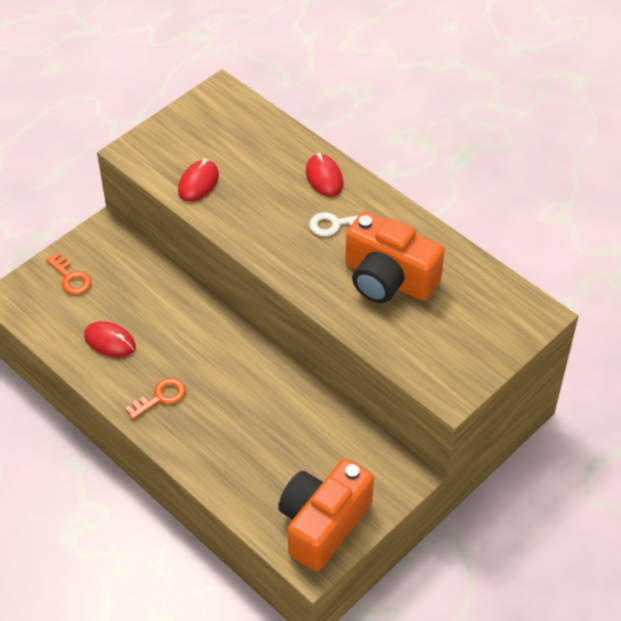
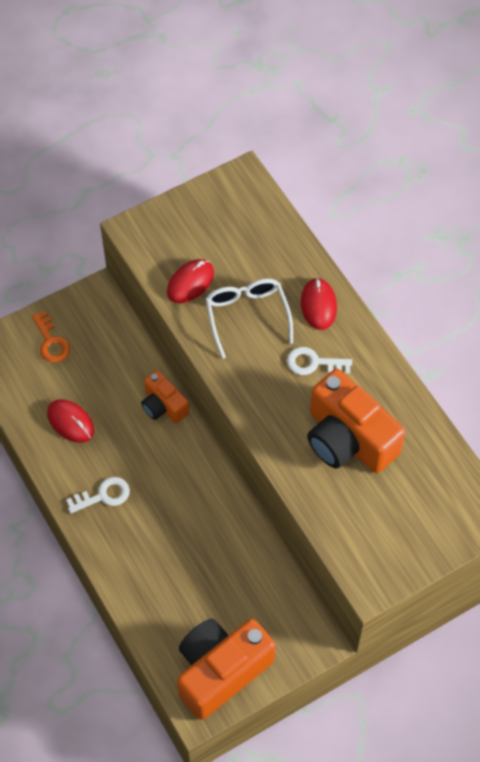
camera: 15 degrees right, 10 degrees up
orange key [125,378,186,420] -> white key [66,477,130,513]
none -> orange camera [141,370,189,423]
none -> white glasses [205,278,293,359]

